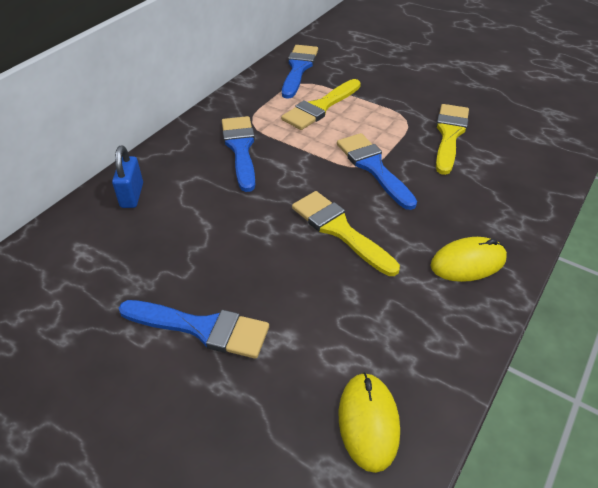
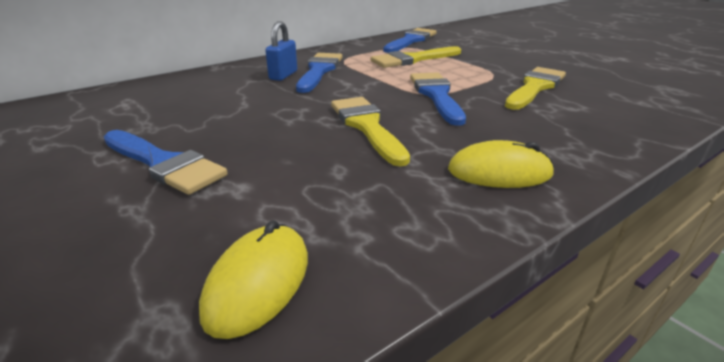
camera: 20 degrees right, 15 degrees down
blue padlock [112,146,143,208] -> blue padlock moved to [265,21,297,81]

